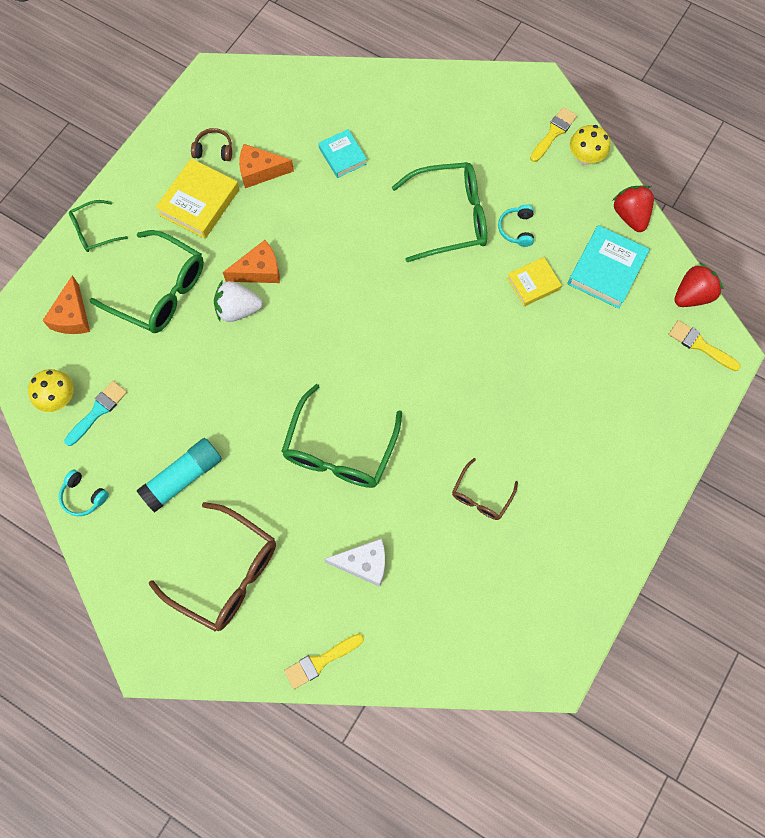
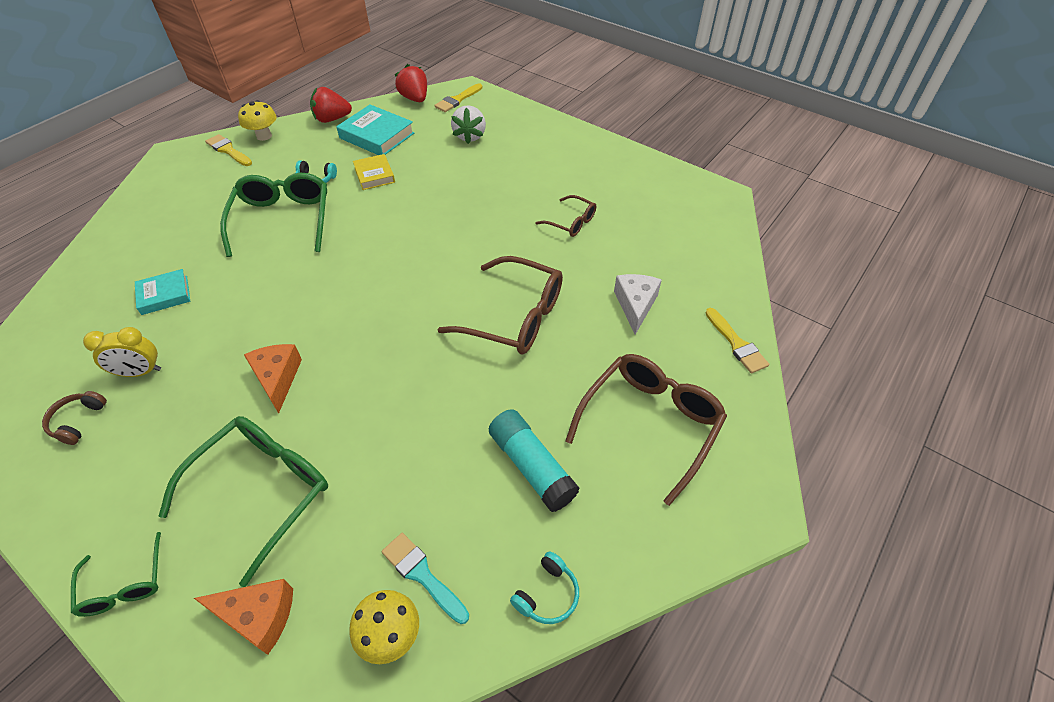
camera: 85 degrees left, 20 degrees down
yellow book [155,158,239,239] -> none
white strawberry [214,280,263,322] -> white strawberry moved to [451,105,486,144]
orange cheese [239,144,294,188] -> yellow clock [83,327,161,377]
green glasses [281,384,402,488] -> brown glasses [437,256,563,355]

